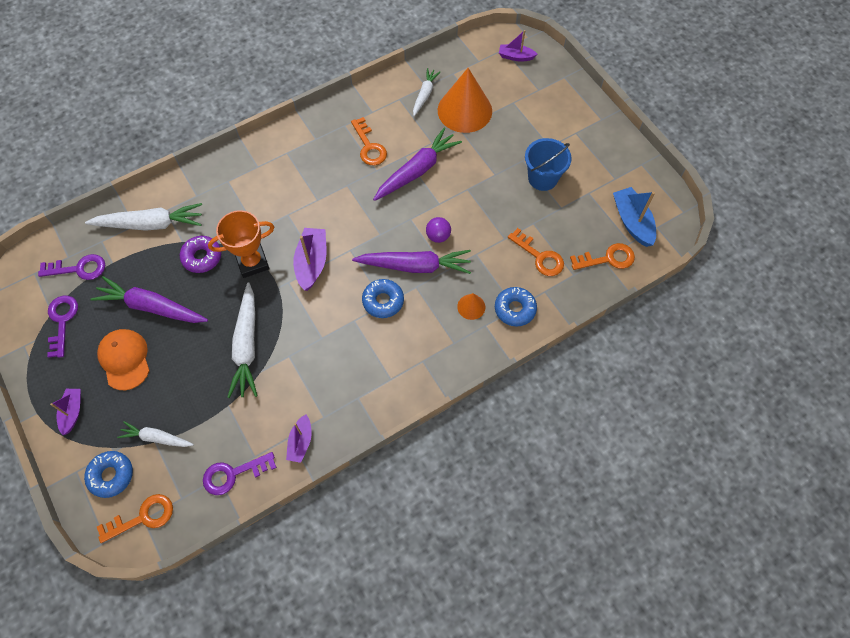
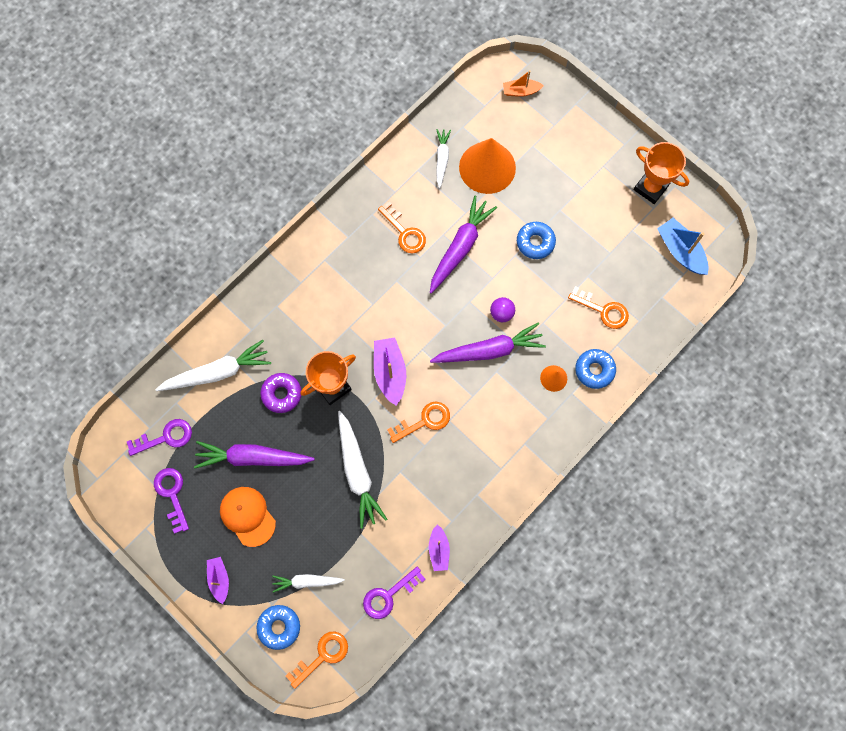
camera: 15 degrees left, 10 degrees up
blue donut [362,279,404,318] -> blue donut moved to [517,222,556,259]
purple boat [499,30,537,61] -> orange boat [503,70,544,97]
blue bucket [525,138,572,191] -> none
orange key [570,243,635,270] -> orange key moved to [387,402,450,443]
none -> orange trophy [634,142,689,204]

